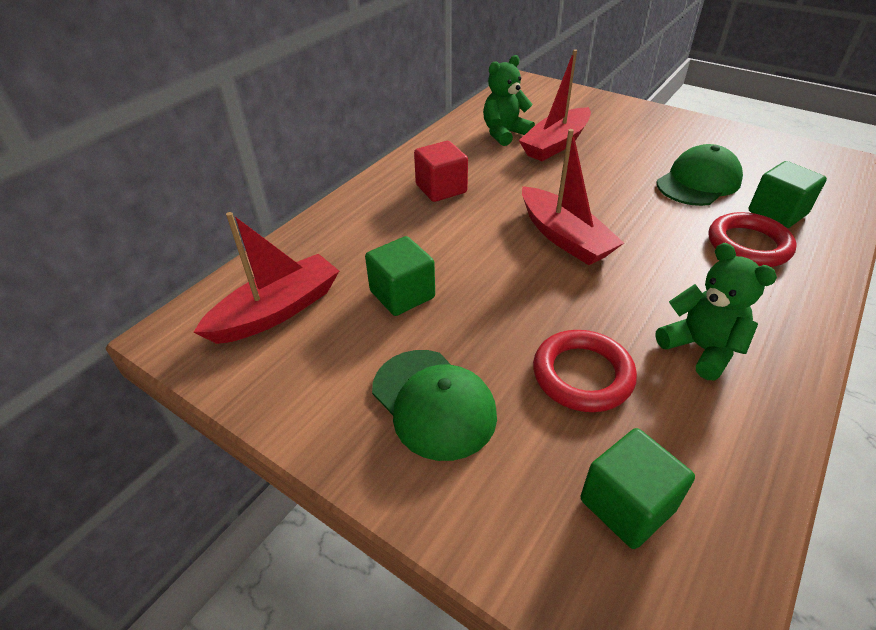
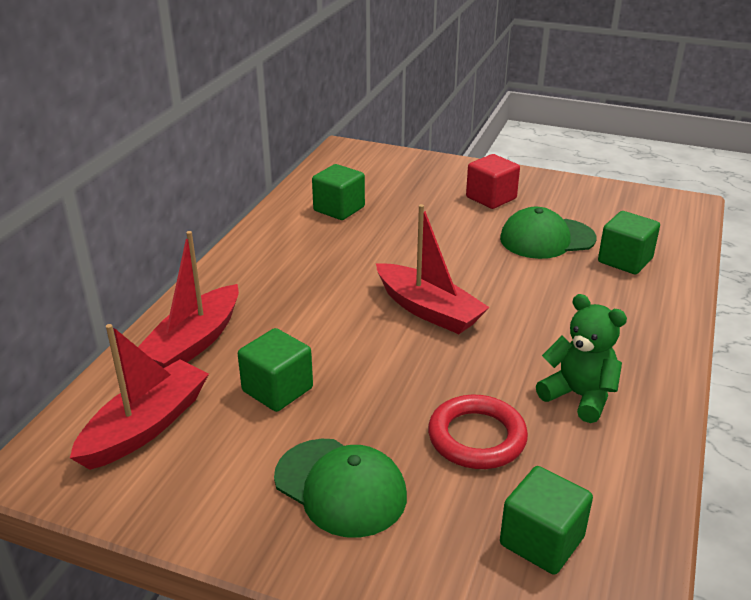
camera: 15 degrees left, 10 degrees down
red cube [414,141,468,202] -> red cube moved to [466,154,520,209]
green teddy bear [483,55,535,146] -> green cube [312,164,365,220]
red boat [519,49,591,161] -> red boat moved to [138,231,239,368]
green cap [657,144,743,206] -> green cap turned 135 degrees counterclockwise [500,207,596,259]
red ring [709,212,797,267] -> none

